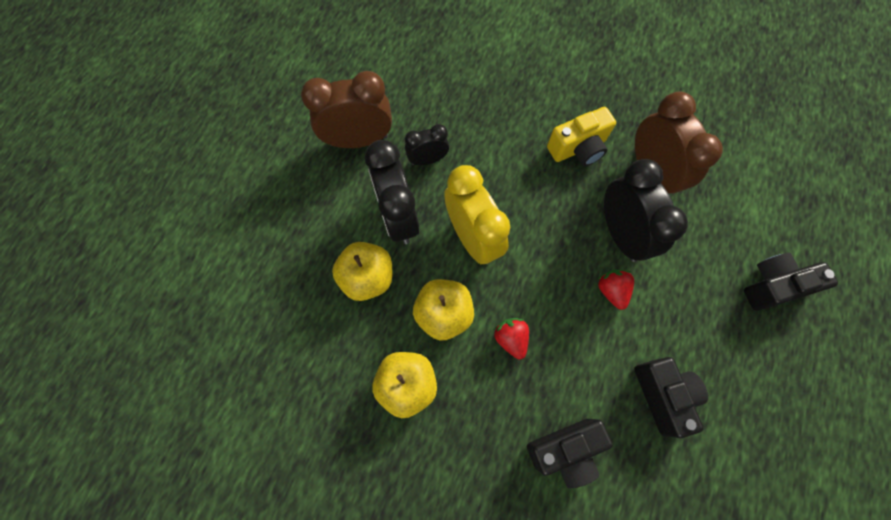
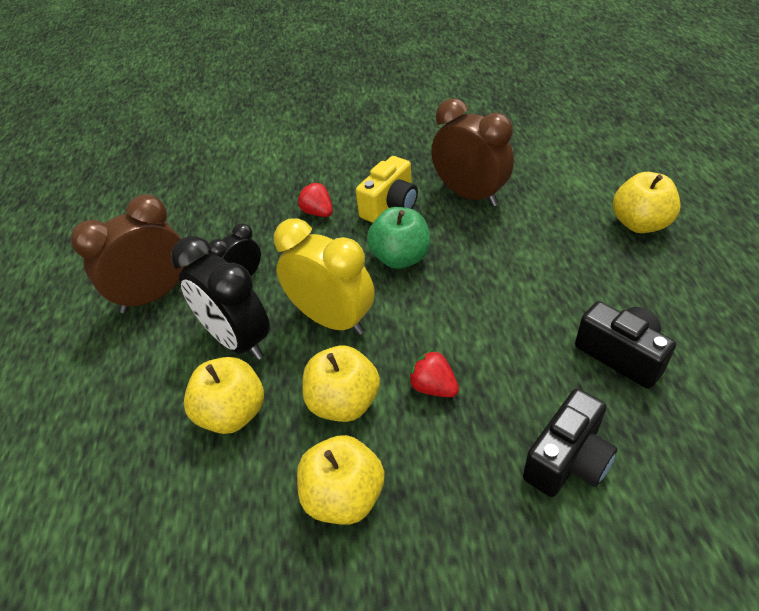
camera: 25 degrees left, 25 degrees down
red strawberry [598,270,634,310] -> red strawberry moved to [298,182,333,217]
black clock [604,159,688,262] -> none
black camera [744,253,838,311] -> yellow apple [613,172,680,233]
none -> green apple [367,207,430,269]

